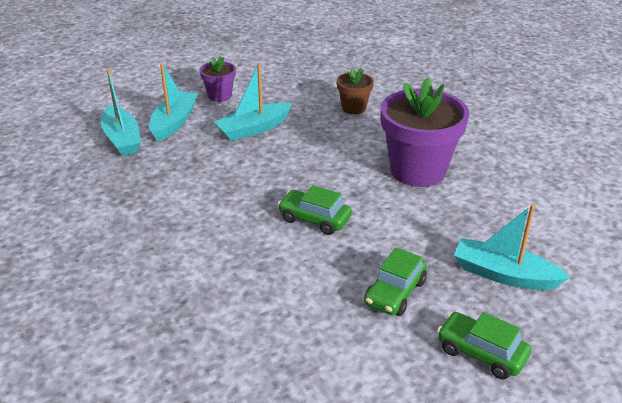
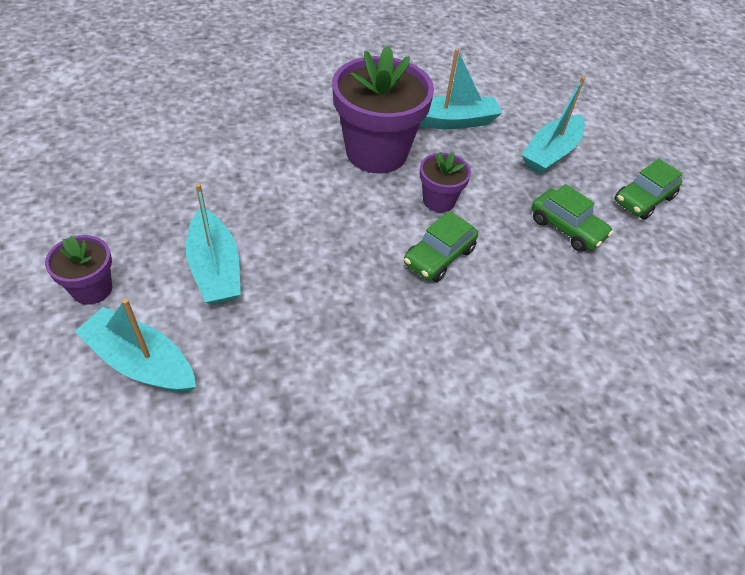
camera: 80 degrees left, 15 degrees up
turquoise boat [101,70,141,156] -> turquoise boat moved to [420,49,502,129]
brown flower pot [337,68,374,114] -> none
none -> purple flower pot [420,152,471,213]

